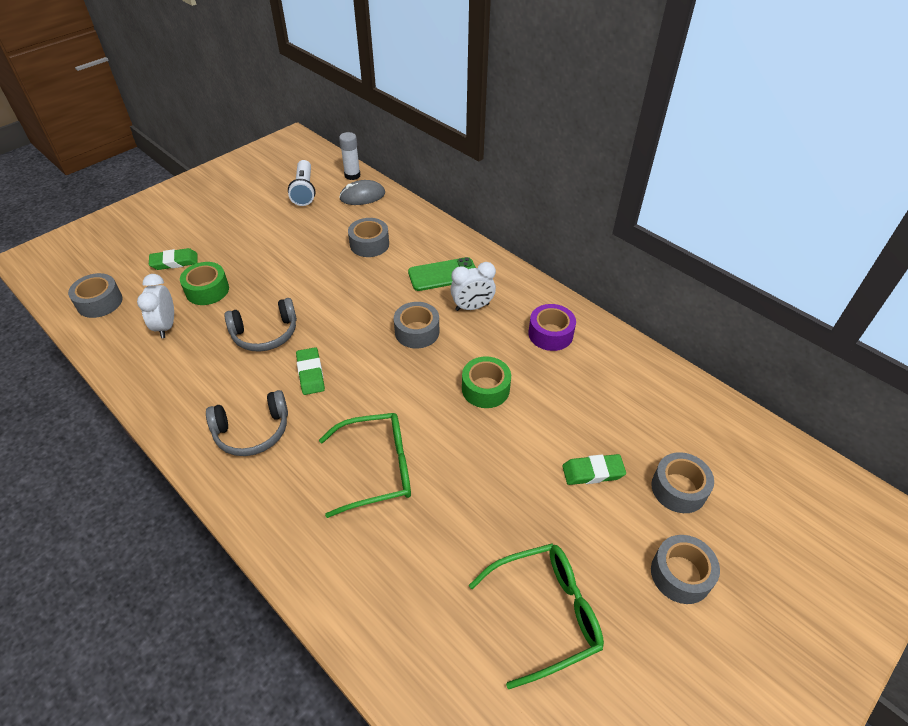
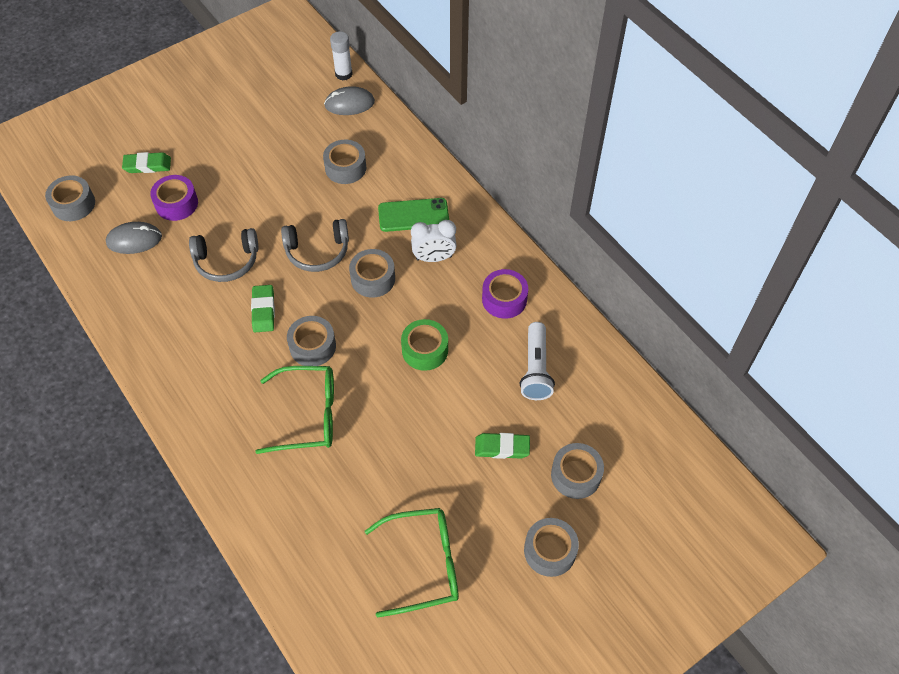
camera: 10 degrees right, 10 degrees up
white clock [137,274,174,338] -> grey mouse [106,222,162,254]
green tape [180,262,229,305] -> purple tape [150,175,198,221]
grey headphones [206,390,288,456] -> grey headphones moved to [281,219,349,272]
white flashlight [288,160,315,206] -> white flashlight moved to [520,322,555,400]
none -> grey tape [287,316,336,366]

